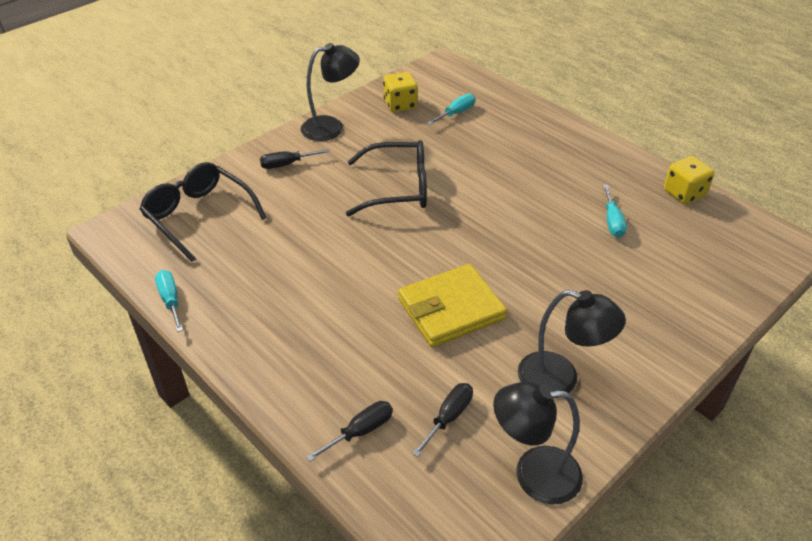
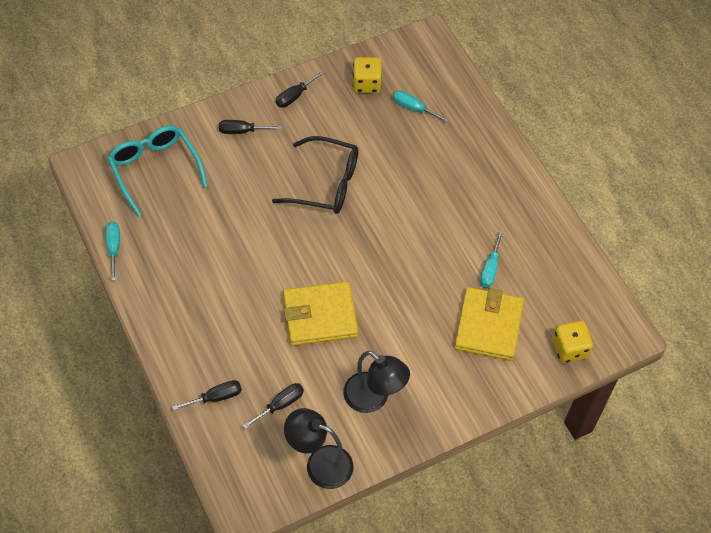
camera: 15 degrees right, 15 degrees up
black glasses [140,162,267,262] -> turquoise glasses [107,125,208,216]
black lamp [301,43,360,141] -> black screwdriver [276,71,325,108]
turquoise screwdriver [427,94,475,125] -> turquoise screwdriver turned 120 degrees counterclockwise [393,90,449,123]
yellow dice [664,156,714,204] -> yellow dice moved to [552,321,593,363]
none -> yellow wallet [454,287,524,361]

